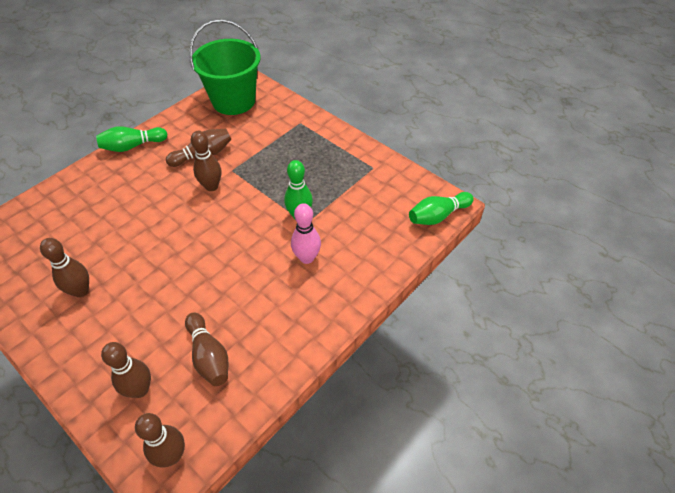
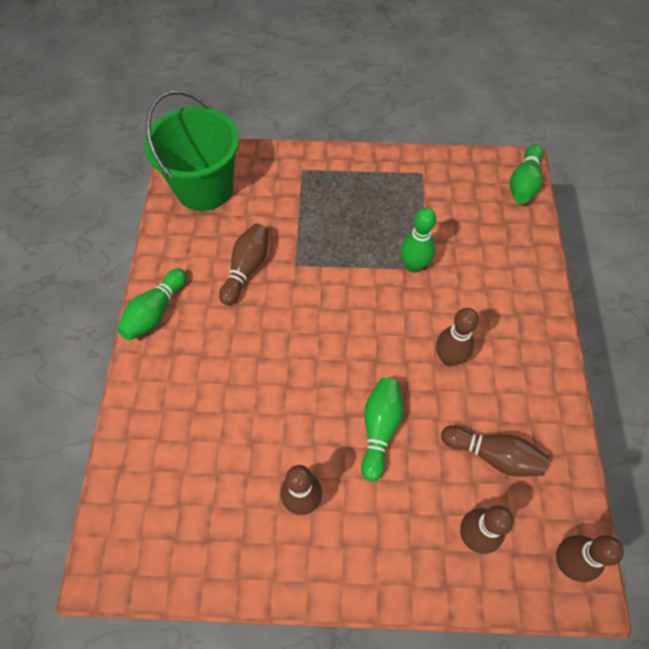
camera: 40 degrees left, 10 degrees up
brown bowling pin [191,131,221,191] -> brown bowling pin moved to [436,308,479,366]
pink bowling pin [291,203,321,264] -> none
none -> green bowling pin [361,378,403,481]

